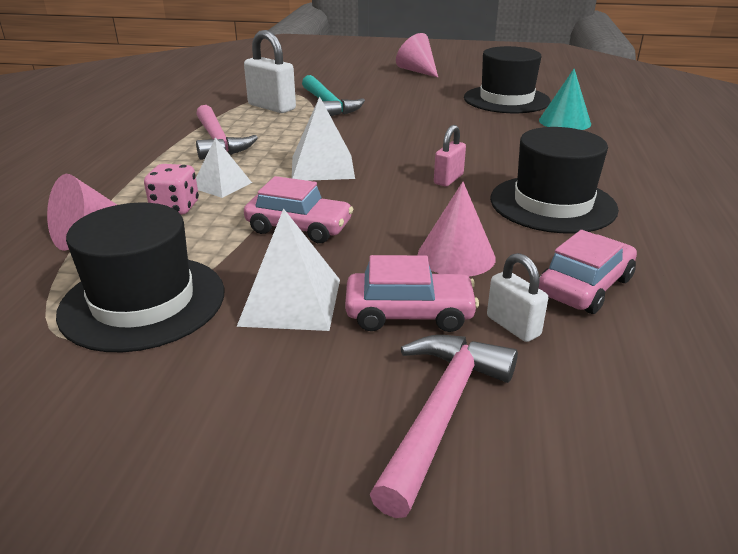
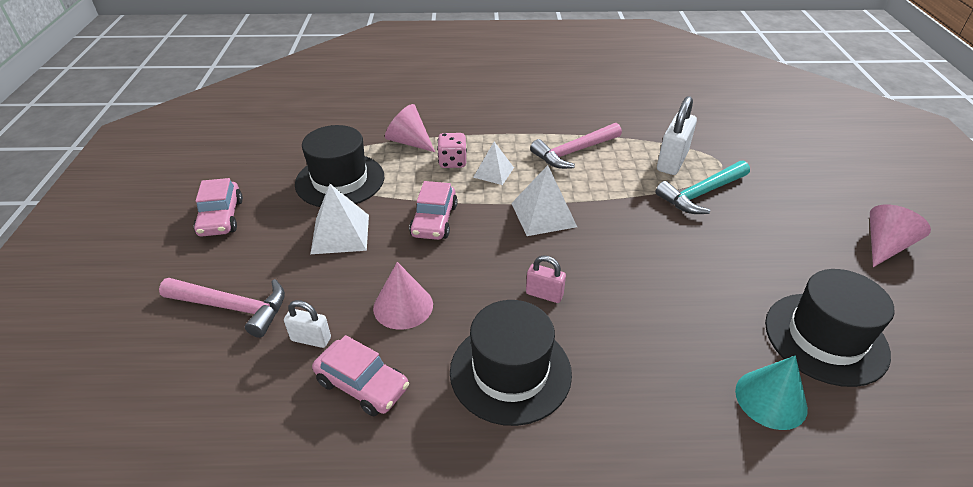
camera: 80 degrees right, 10 degrees up
pink car [345,255,479,332] -> pink car moved to [193,178,243,236]
white padlock [487,253,548,342] -> white padlock turned 60 degrees clockwise [284,300,331,348]

